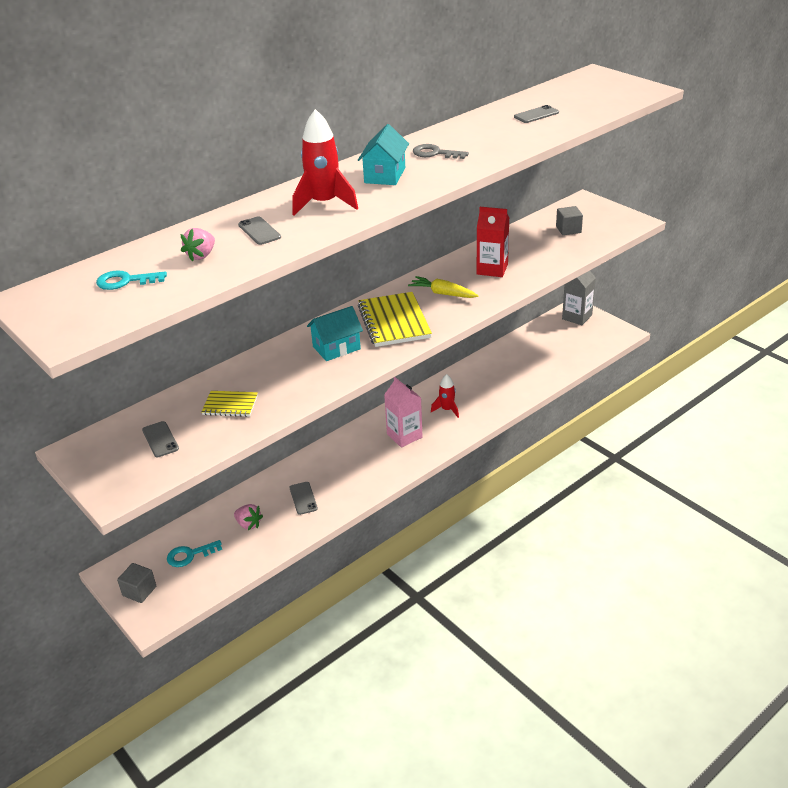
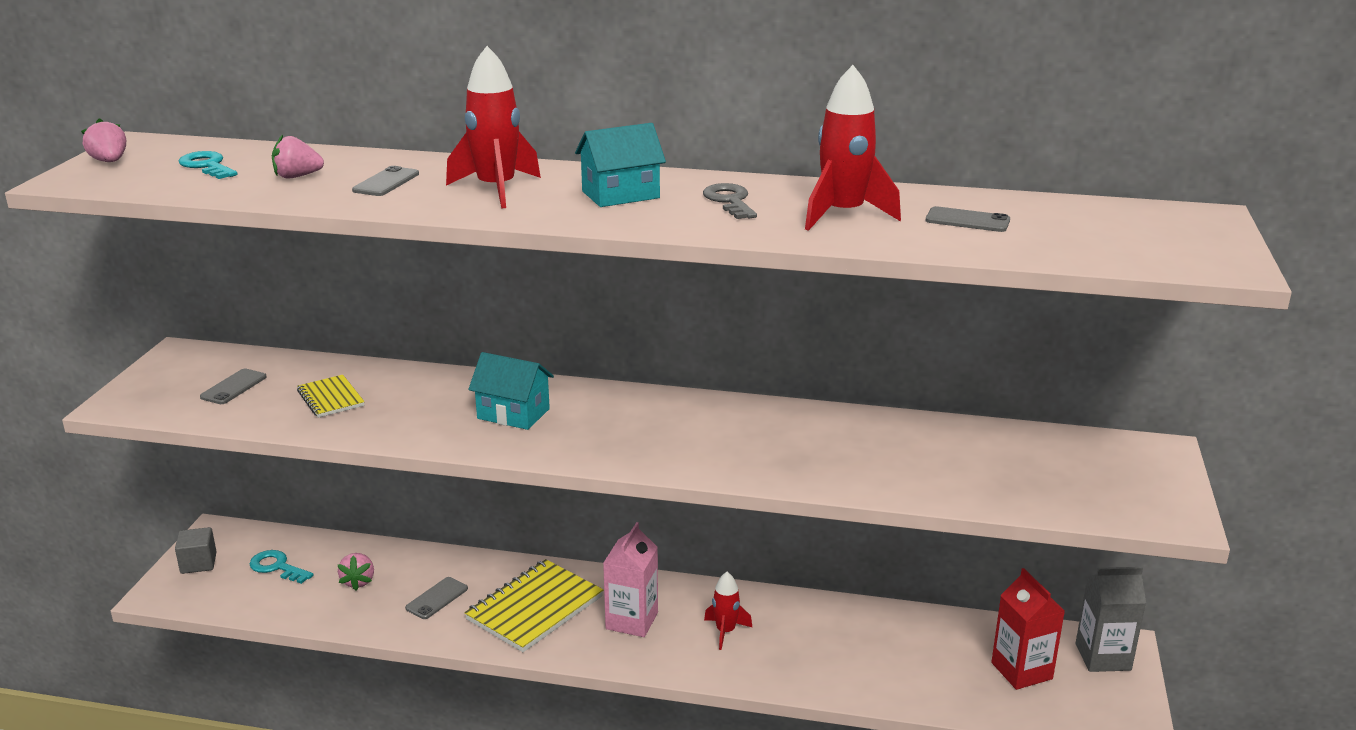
camera: 50 degrees right, 10 degrees down
yellow notebook [358,292,432,347] -> yellow notebook moved to [464,559,603,652]
yellow carrot [408,276,478,298] -> none
red carton [477,207,509,277] -> red carton moved to [991,568,1065,690]
grey cube [556,206,583,235] -> none
none -> pink strawberry [81,118,126,162]
none -> red rocket [805,65,901,231]

